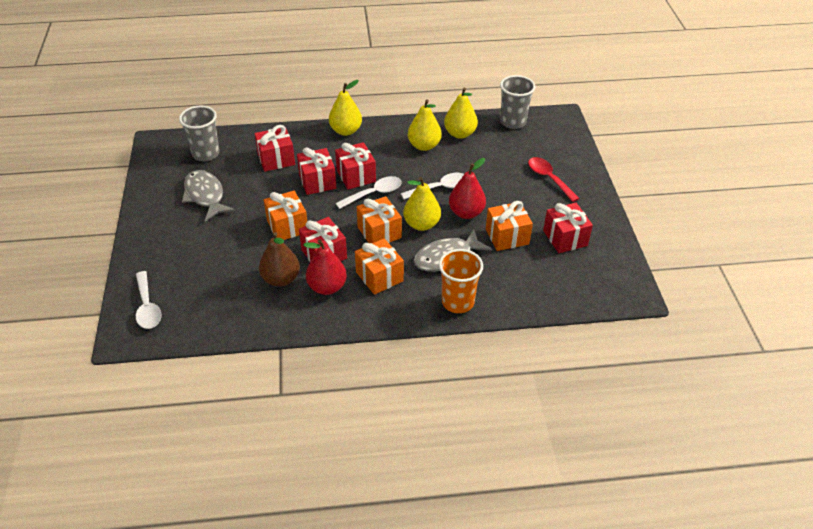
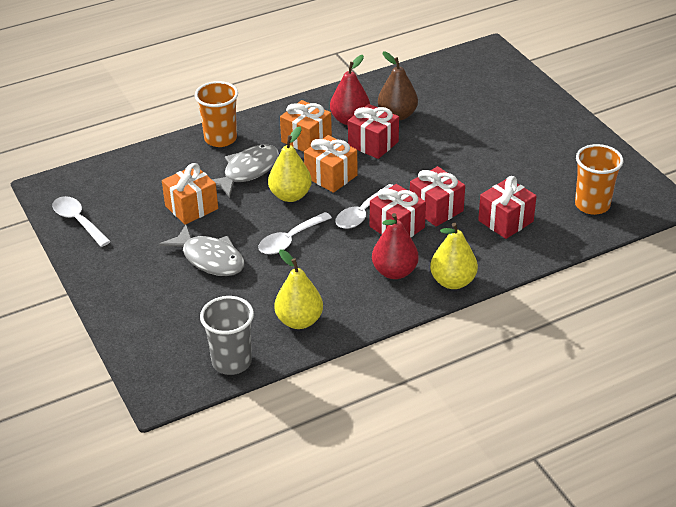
camera: 160 degrees right, 5 degrees down
white spoon [136,271,161,329] -> white spoon moved to [52,196,111,247]
grey cup [179,105,220,162] -> orange cup [575,144,623,215]
grey fish [182,170,235,222] -> grey fish moved to [159,225,245,276]
orange gift [264,191,307,240] -> none
yellow pear [408,99,442,151] -> none
red pear [449,158,486,219] -> red pear moved to [372,213,419,279]
red spoon [528,157,580,202] -> none
red gift [543,203,593,253] -> none

